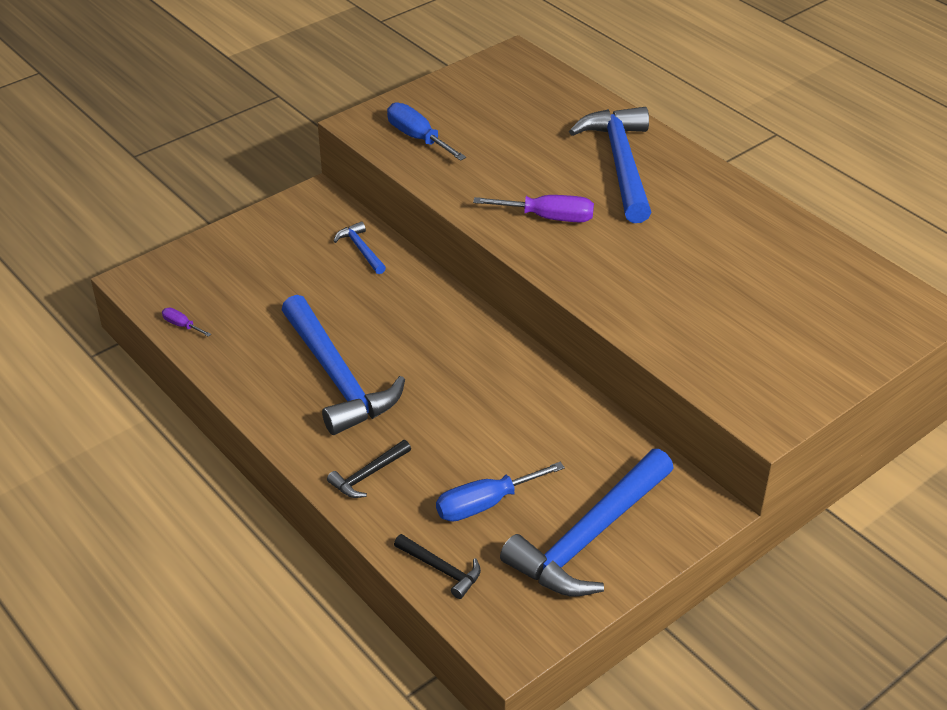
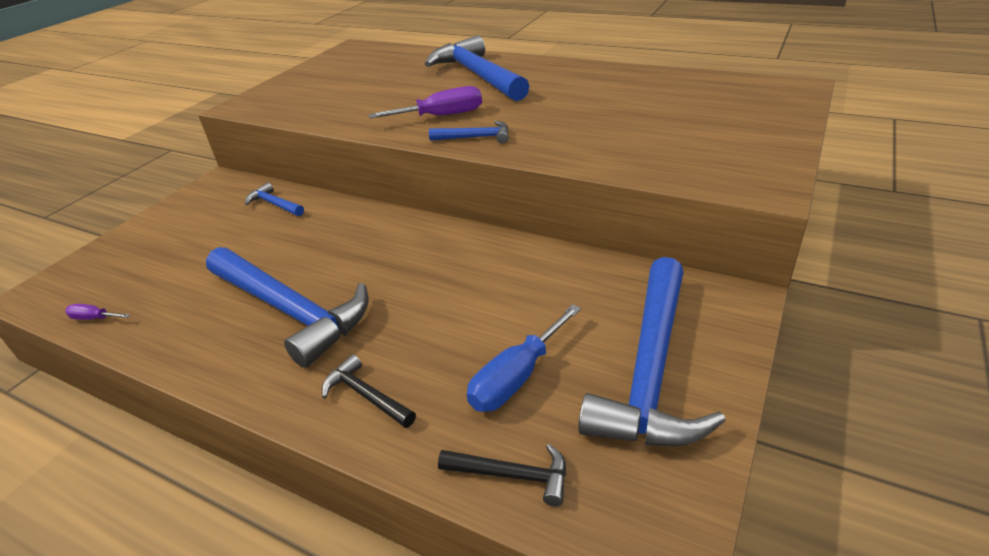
camera: 20 degrees left, 5 degrees down
black hammer [327,440,411,498] -> black hammer turned 105 degrees clockwise [322,354,416,428]
blue screwdriver [387,102,466,161] -> none
none -> blue hammer [429,121,509,144]

